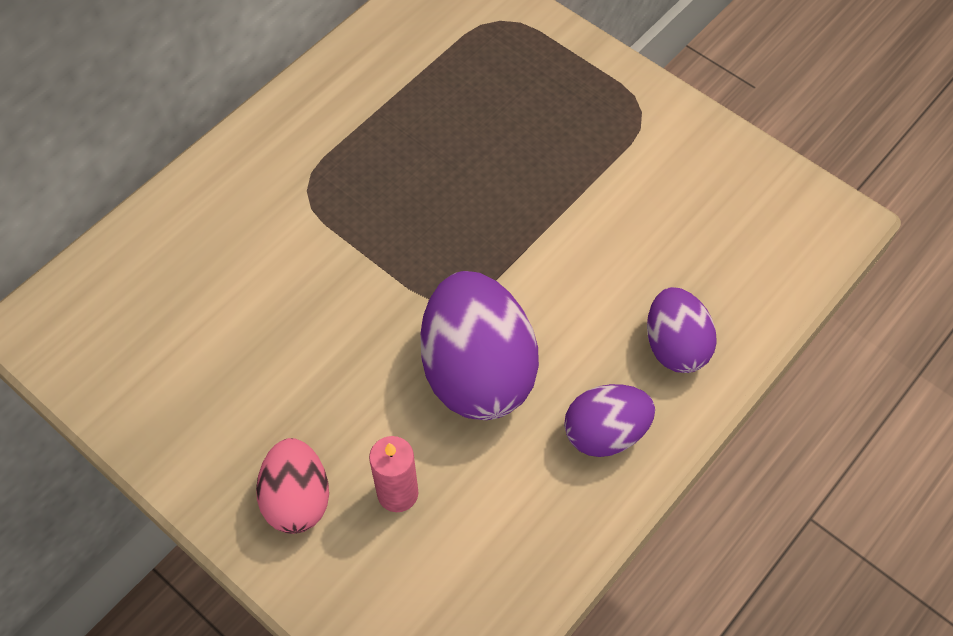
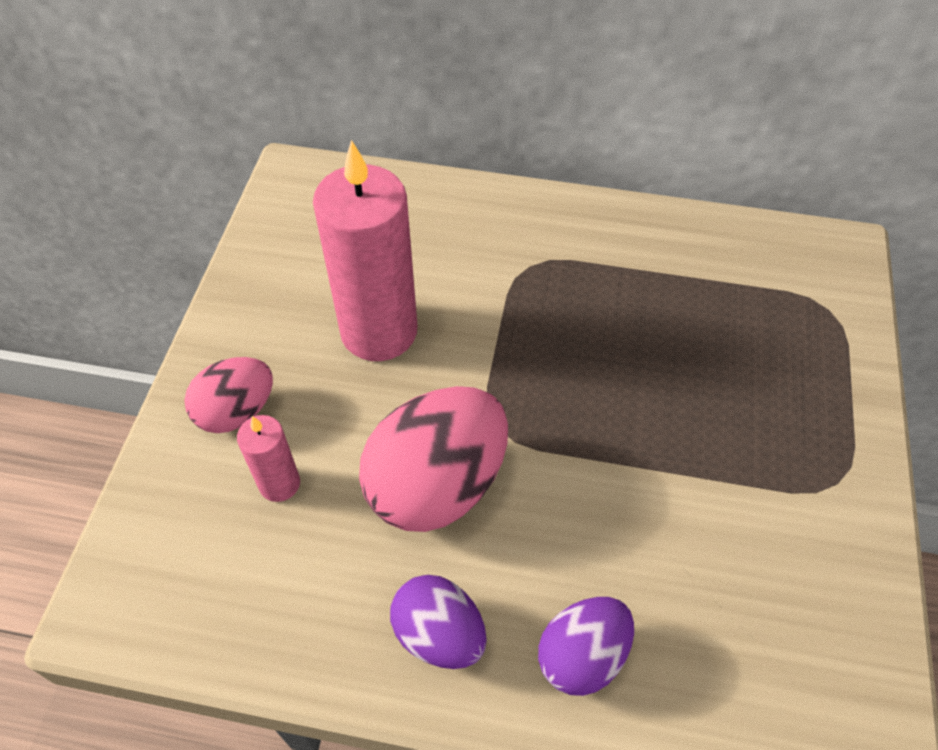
camera: 60 degrees right, 5 degrees down
purple egg [420,271,539,420] -> pink egg [359,386,508,532]
none -> pink candle [313,140,417,361]

